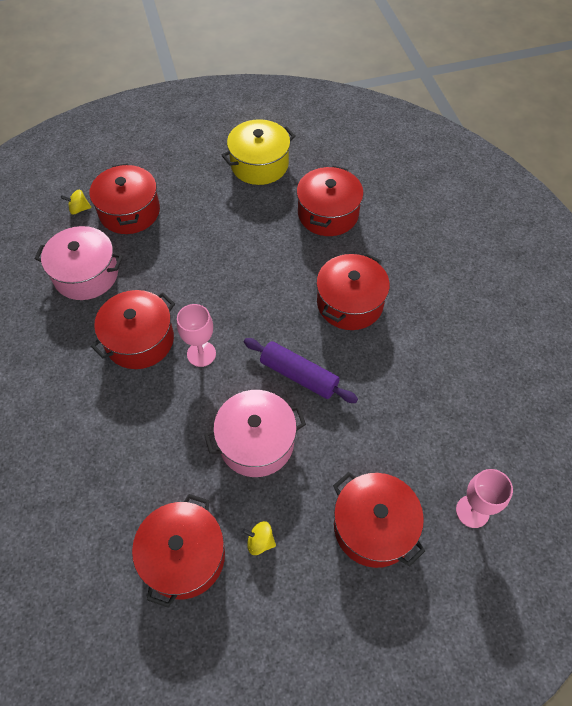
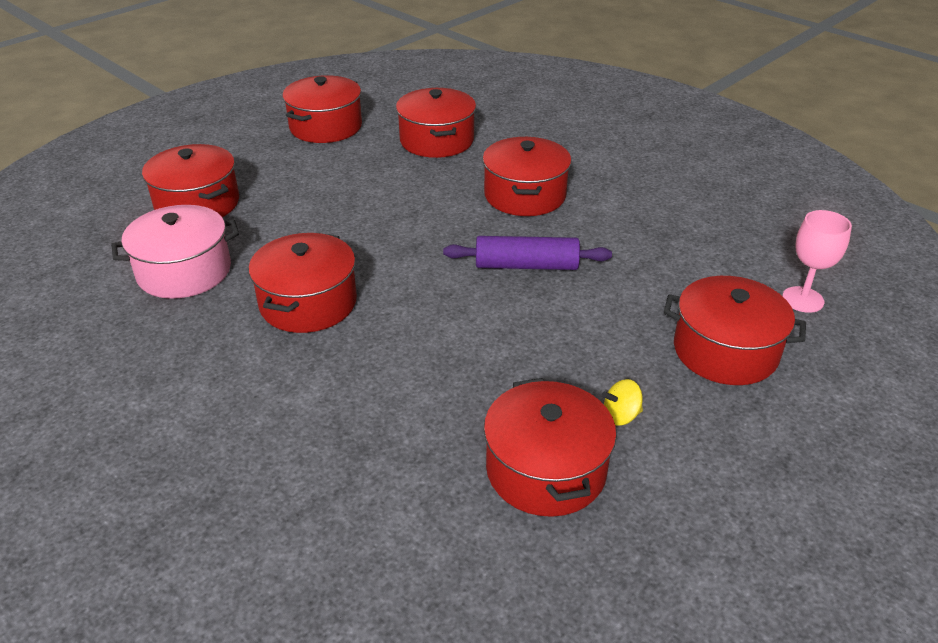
camera: 30 degrees left, 20 degrees down
yellow spinning top [61,189,91,215] -> none
pink goblet [177,304,216,367] -> none
pink pot [204,390,306,477] -> none
yellow pot [222,119,295,185] -> red pot [282,75,362,143]

